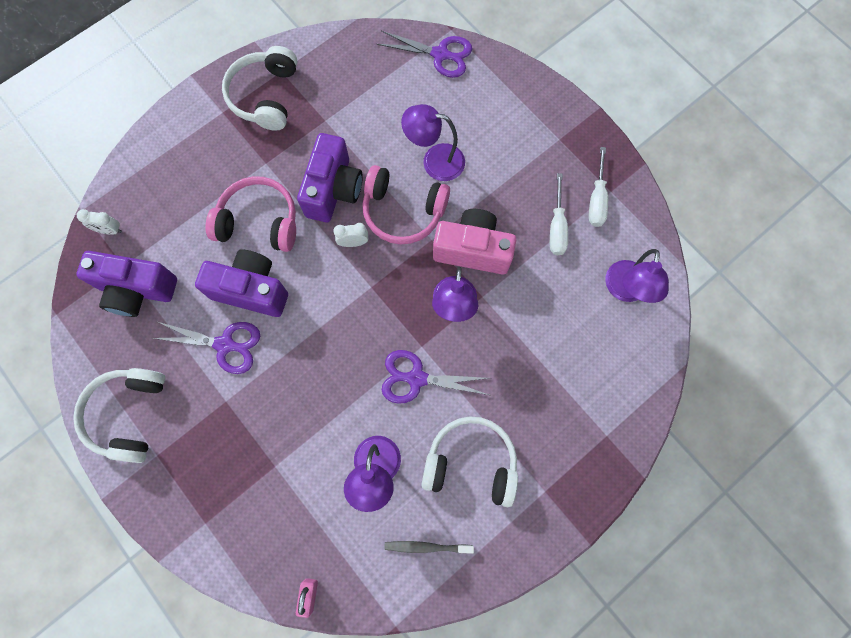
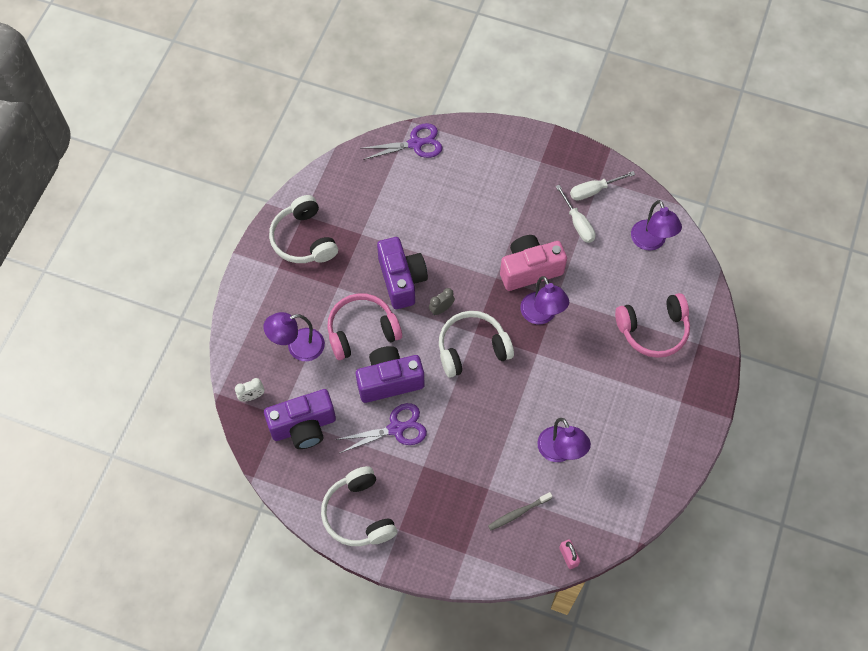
camera: 30 degrees left, 10 degrees down
white clock [333,223,368,247] -> grey clock [429,288,455,315]
pink headphones [362,165,450,244] -> pink headphones moved to [615,293,690,358]
purple scissors [382,350,489,404] -> none
grey toothbrush [384,541,474,554] -> grey toothbrush moved to [488,492,552,530]
purple lamp [401,104,465,181] -> purple lamp moved to [263,312,325,361]
white headphones [421,416,518,507] -> white headphones moved to [439,311,514,378]
white screwdriver [589,147,608,227] -> white screwdriver turned 90 degrees clockwise [570,171,635,201]

